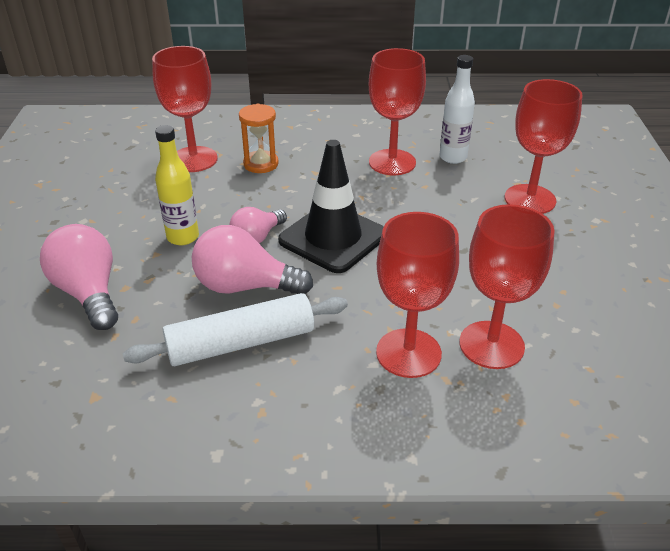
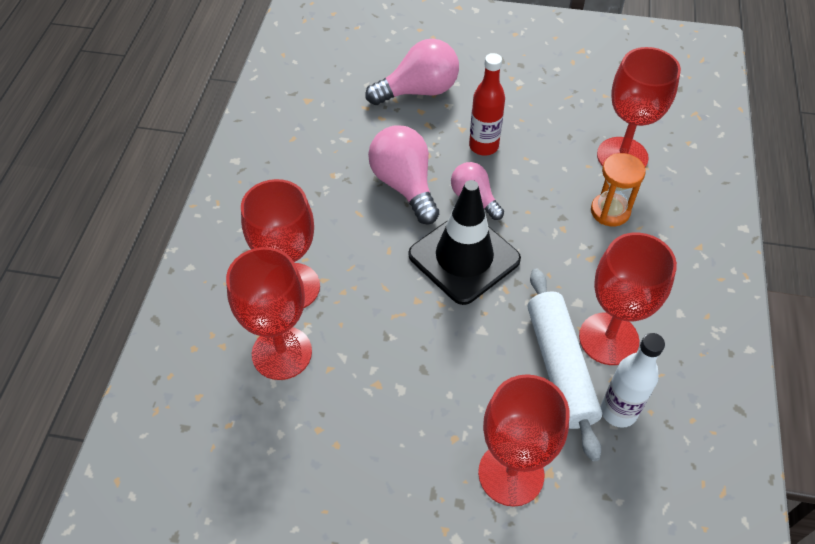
camera: 100 degrees right, 15 degrees up
white rolling pin [123,293,348,366] -> white rolling pin moved to [528,269,602,461]
yellow bottle [155,125,199,245] -> red bottle [469,53,505,156]
pink light bulb [192,225,313,294] -> pink light bulb turned 45 degrees counterclockwise [368,125,439,225]

